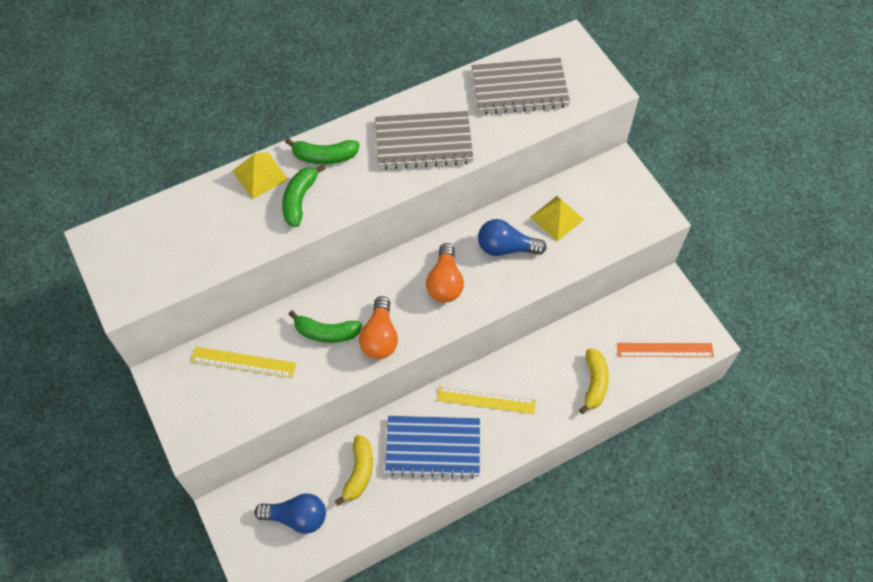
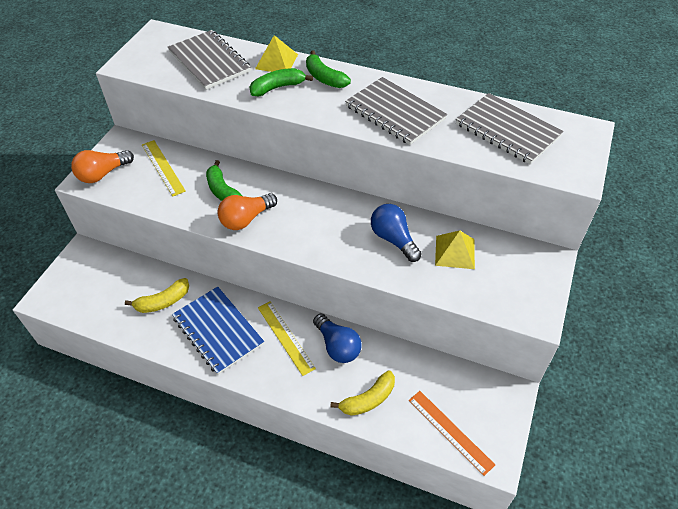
camera: 50 degrees right, 10 degrees down
blue light bulb [255,493,326,534] -> blue light bulb moved to [313,314,361,363]
orange light bulb [426,243,464,302] -> orange light bulb moved to [71,150,134,183]
none -> grey notebook [168,30,251,90]

